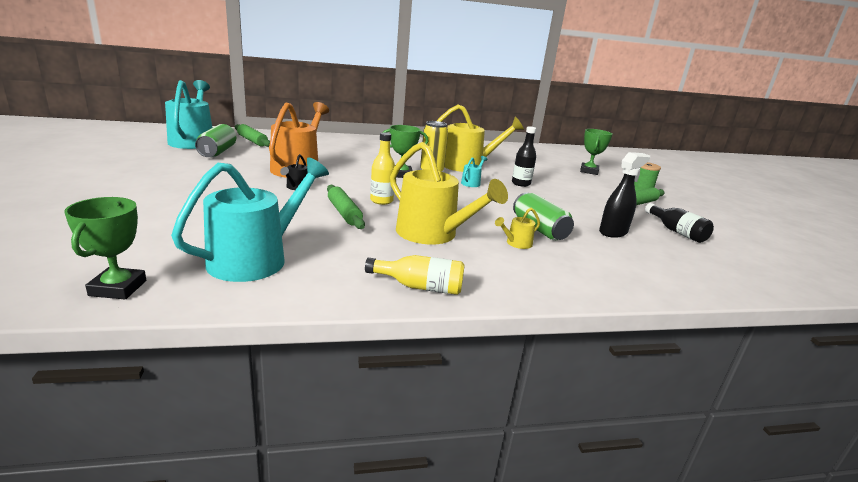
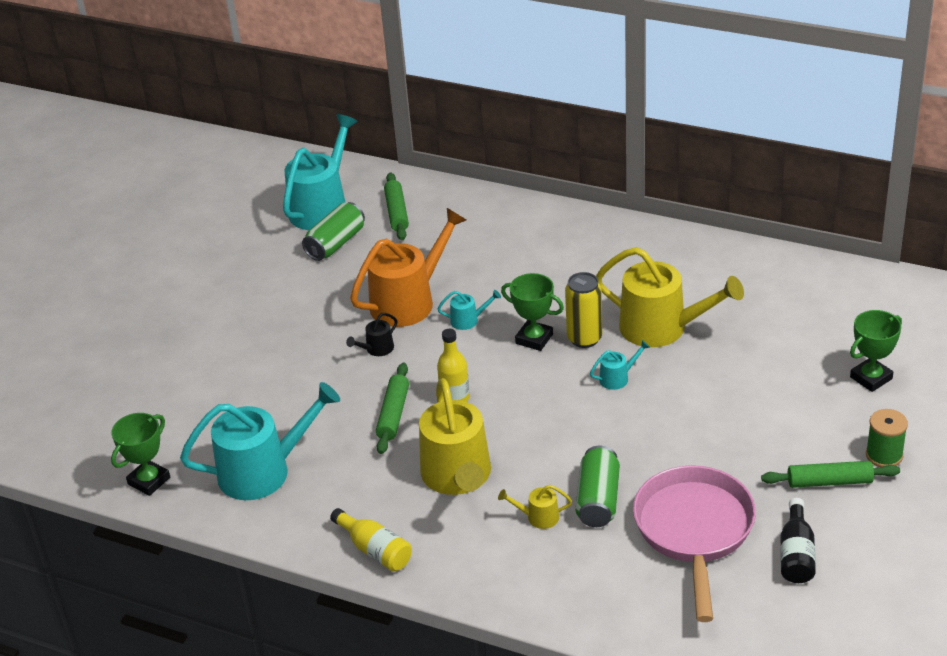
camera: 40 degrees right, 15 degrees up
black bottle [512,126,536,187] -> none
black spray bottle [599,152,650,238] -> pink pan [633,465,756,622]
none -> turquoise watering can [437,290,501,330]

